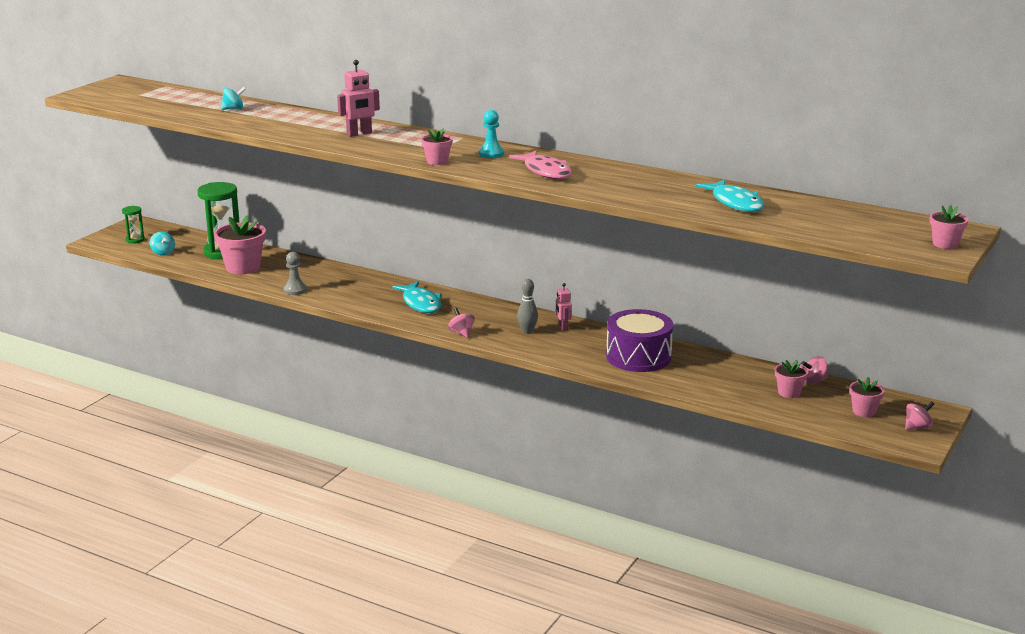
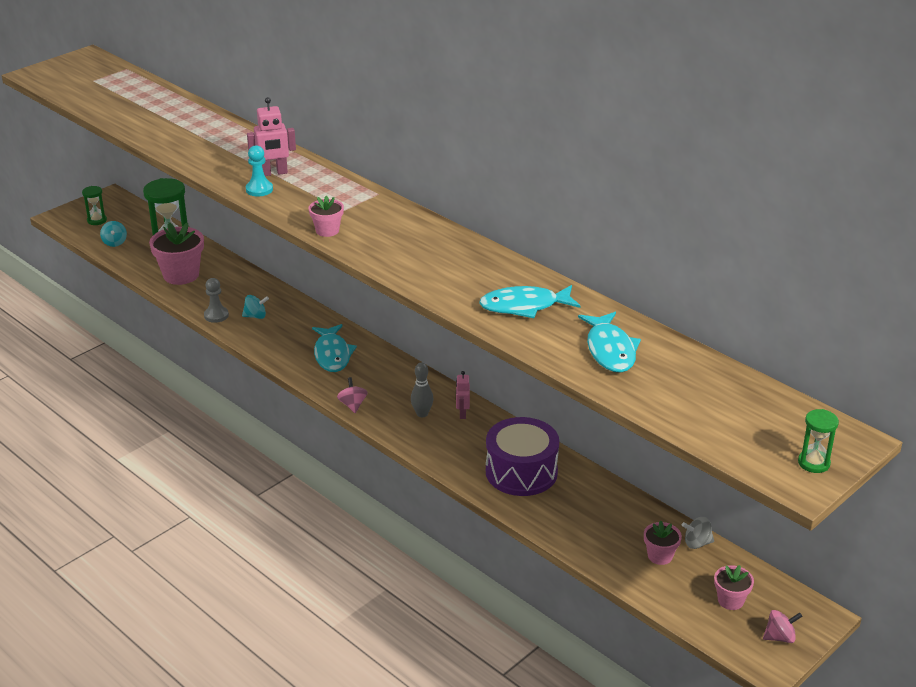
camera: 15 degrees right, 10 degrees up
turquoise spinning top [221,87,246,110] -> turquoise spinning top moved to [242,295,269,319]
turquoise pawn [479,110,504,158] -> turquoise pawn moved to [246,145,273,196]
pink fish [509,151,572,179] -> none
pink spinning top [801,356,828,384] -> grey spinning top [682,517,714,549]
pink flower pot [930,205,969,249] -> green hourglass [798,409,839,473]
none -> turquoise fish [479,285,581,318]

